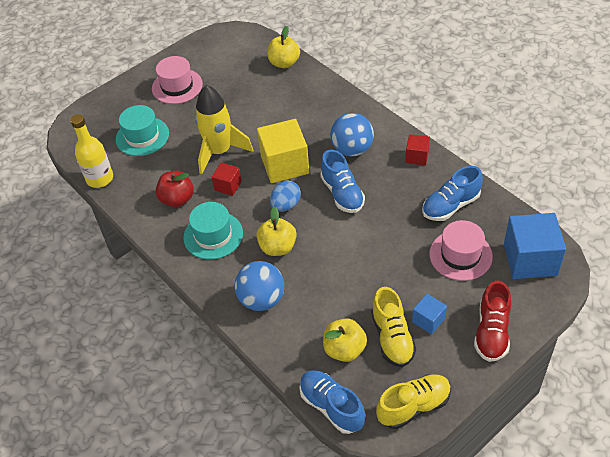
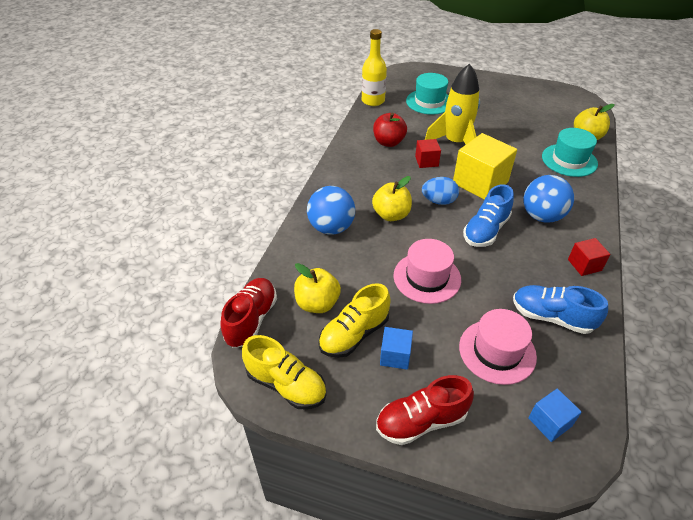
camera: 55 degrees right, 5 degrees down
pink hat [152,56,203,104] -> pink hat moved to [393,239,461,304]
turquoise hat [183,202,243,260] -> turquoise hat moved to [542,128,598,177]
blue shoe [299,370,365,434] -> red shoe [221,278,277,348]
blue cube [504,213,566,279] -> blue cube [528,389,582,442], size x0.51

